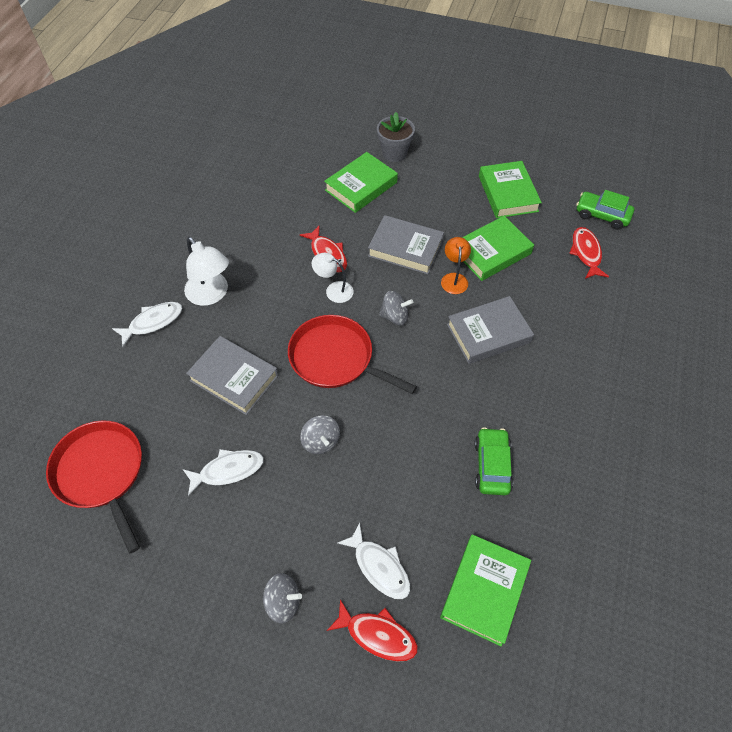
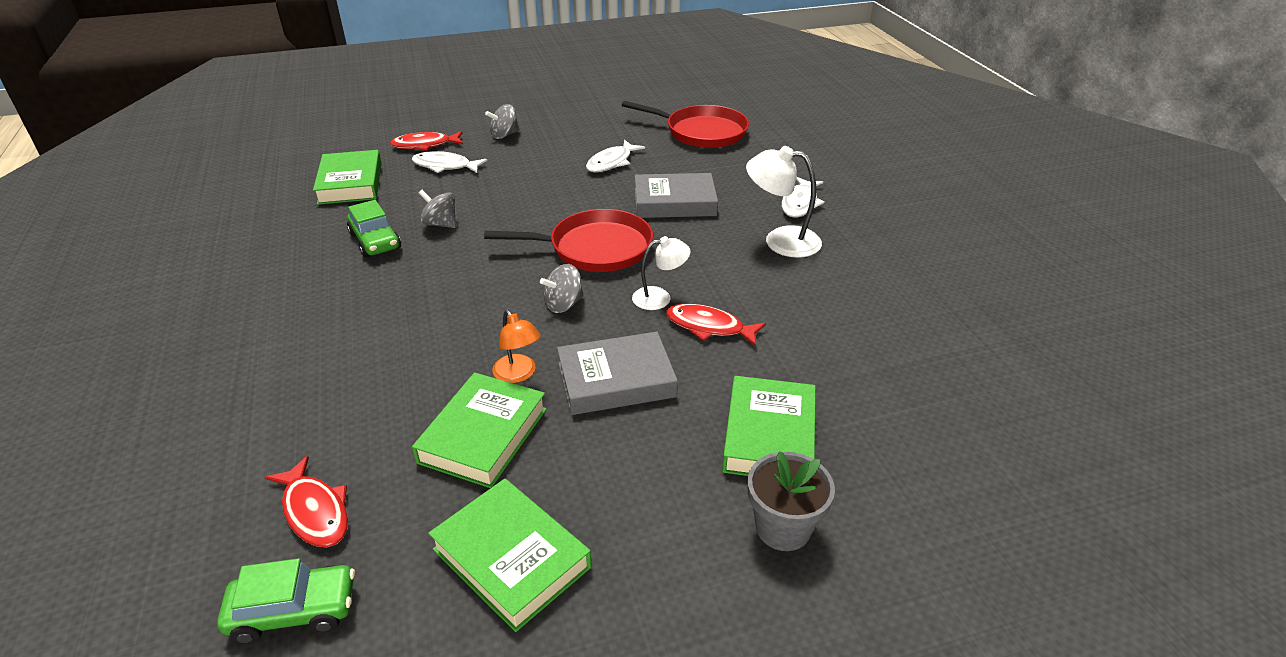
camera: 145 degrees right, 20 degrees down
grey spinning top [300,415,340,454] -> grey spinning top moved to [419,190,456,228]
grey book [447,296,534,364] -> none

